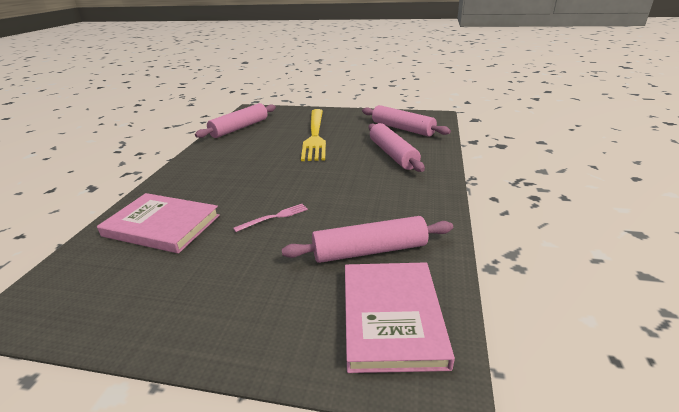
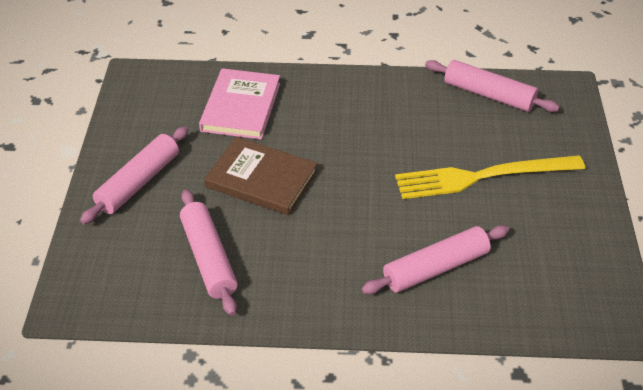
camera: 80 degrees right, 15 degrees up
pink fork [233,204,308,232] -> brown book [204,137,318,216]
pink book [345,262,455,373] -> none
pink rolling pin [362,105,451,137] -> pink rolling pin moved to [80,126,189,224]

